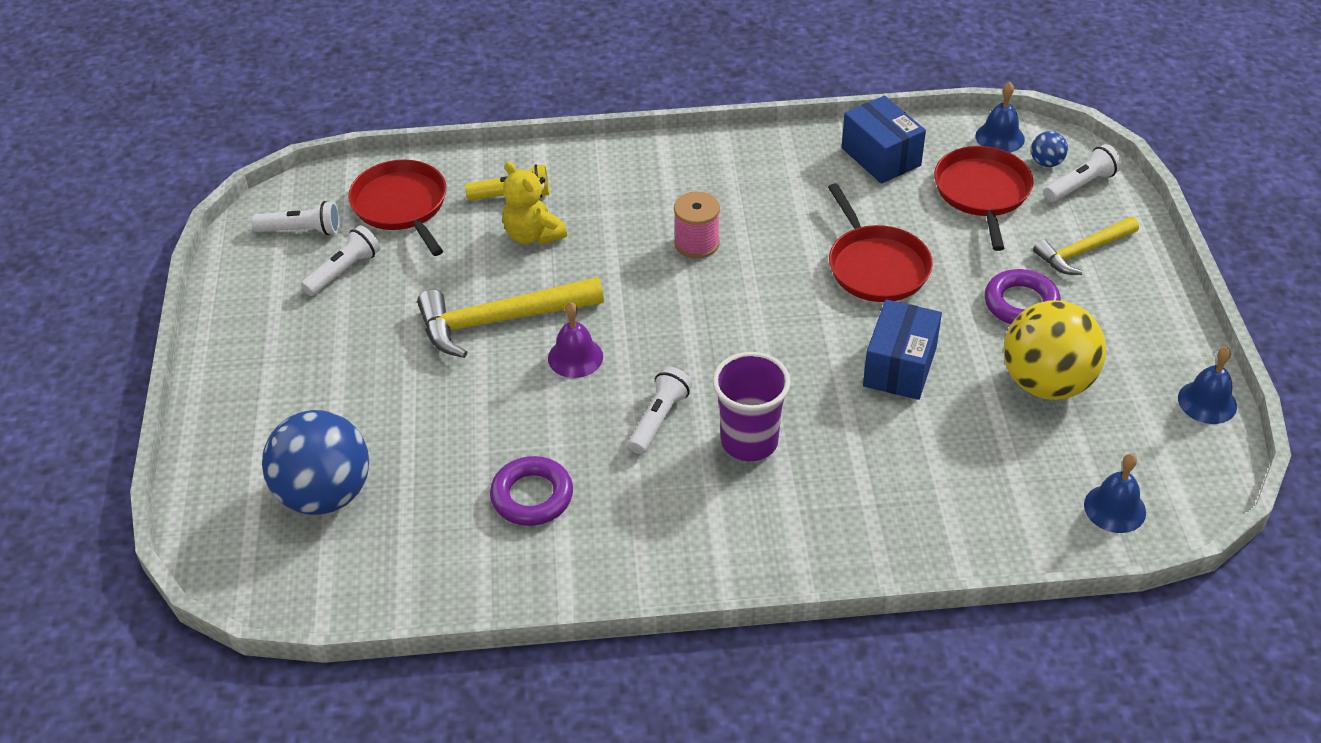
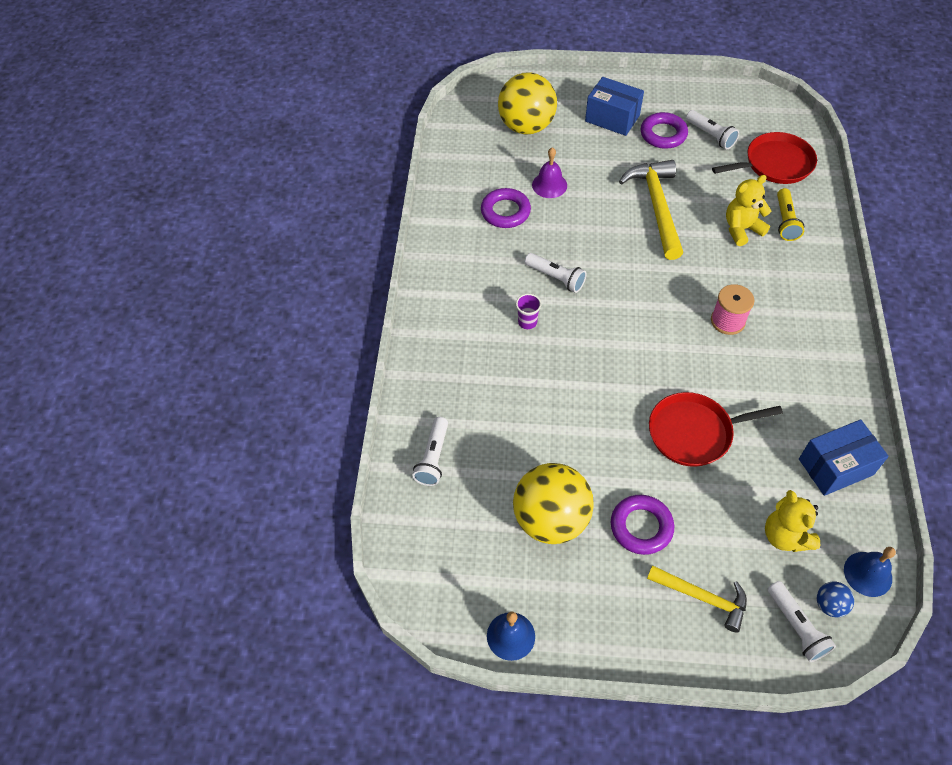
camera: 100 degrees right, 10 degrees up
white flashlight [252,201,340,235] -> white flashlight moved to [413,417,448,486]
blue ball [262,410,369,515] -> yellow ball [498,72,557,134]
purple bell [548,302,603,378] -> purple bell moved to [532,147,567,198]
purple cup [712,352,791,461] -> purple cup [516,294,541,329], size x0.50
blue box [863,299,942,400] -> blue box moved to [585,77,644,136]
red pan [934,146,1034,251] -> yellow teddy bear [765,490,820,552]
yellow hammer [1033,217,1139,275] -> yellow hammer turned 135 degrees clockwise [647,565,747,633]
blue bell [1084,454,1146,533] -> none
none -> purple ring [641,112,688,149]

